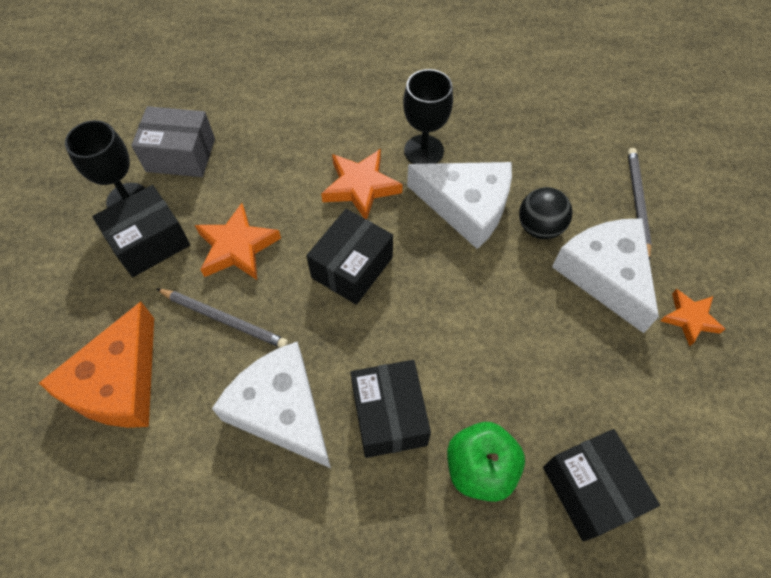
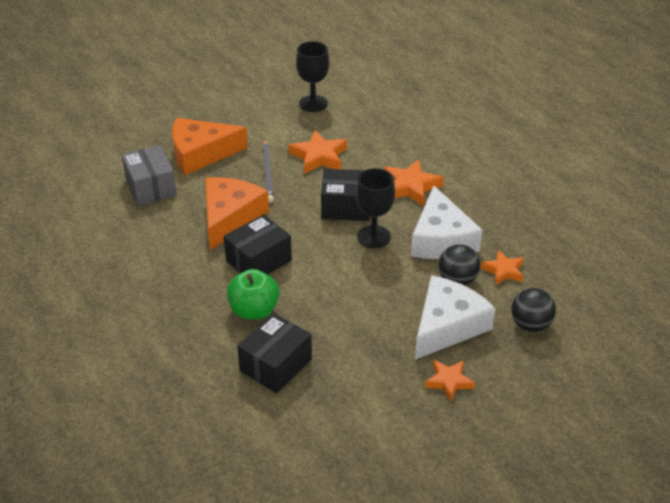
camera: 60 degrees right, 20 degrees down
black box [92,185,190,277] -> none
grey box [131,106,215,177] -> grey box moved to [122,145,177,206]
white cheese [212,342,331,468] -> orange cheese [205,177,269,250]
black goblet [403,69,453,164] -> black goblet moved to [356,168,395,248]
grey pencil [628,148,652,261] -> black ball [511,288,556,332]
none -> orange star [480,250,524,285]

